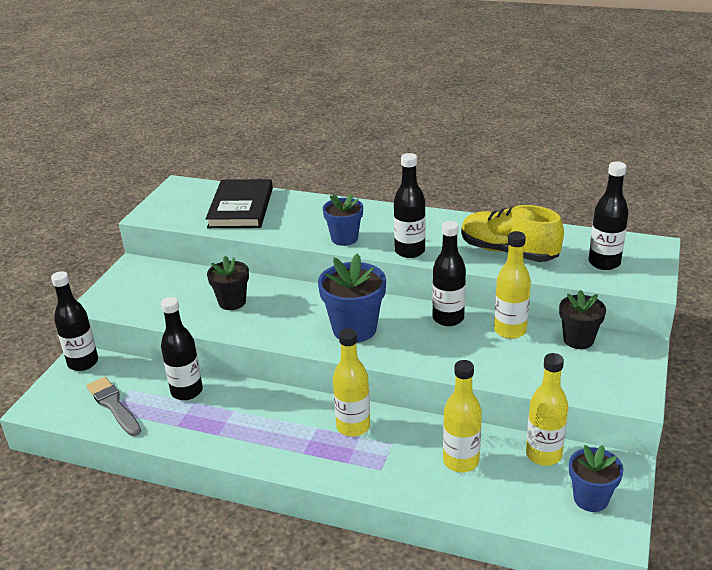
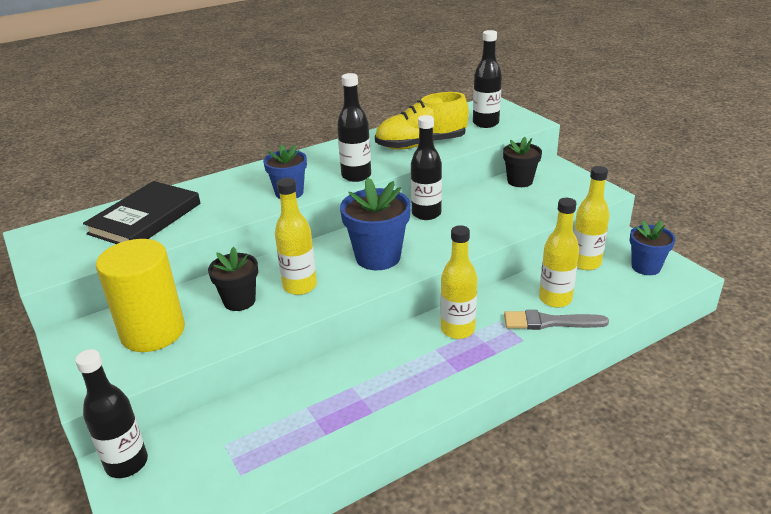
camera: 50 degrees left, 0 degrees up
grey brush [87,377,141,436] -> grey brush moved to [504,310,609,330]
black bottle [161,297,203,400] -> none
black book [206,179,273,228] -> black book turned 75 degrees clockwise [83,181,200,244]
yellow bottle [494,231,531,339] -> yellow bottle moved to [275,178,317,295]
none -> yellow cylinder [96,239,185,352]

